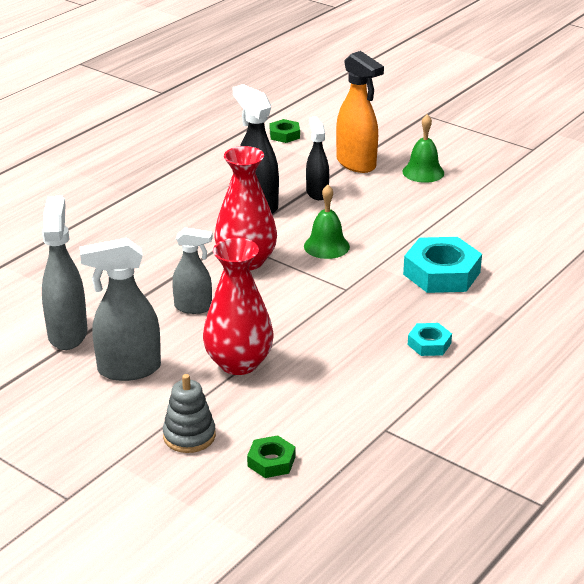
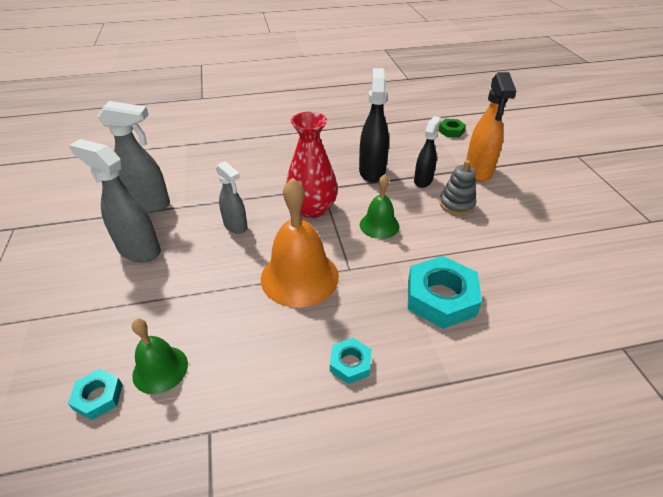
camera: 40 degrees right, 10 degrees up
grey spray bottle [42,196,87,350] -> grey spray bottle turned 60 degrees clockwise [97,101,170,213]
grey stacking toy [163,374,216,453] -> grey stacking toy moved to [439,160,476,215]
red vase [203,238,274,375] -> none
green nut [247,435,295,478] -> turquoise nut [68,369,123,420]
green bell [403,114,444,183] -> green bell moved to [132,319,188,394]
none -> orange bell [261,178,339,308]

